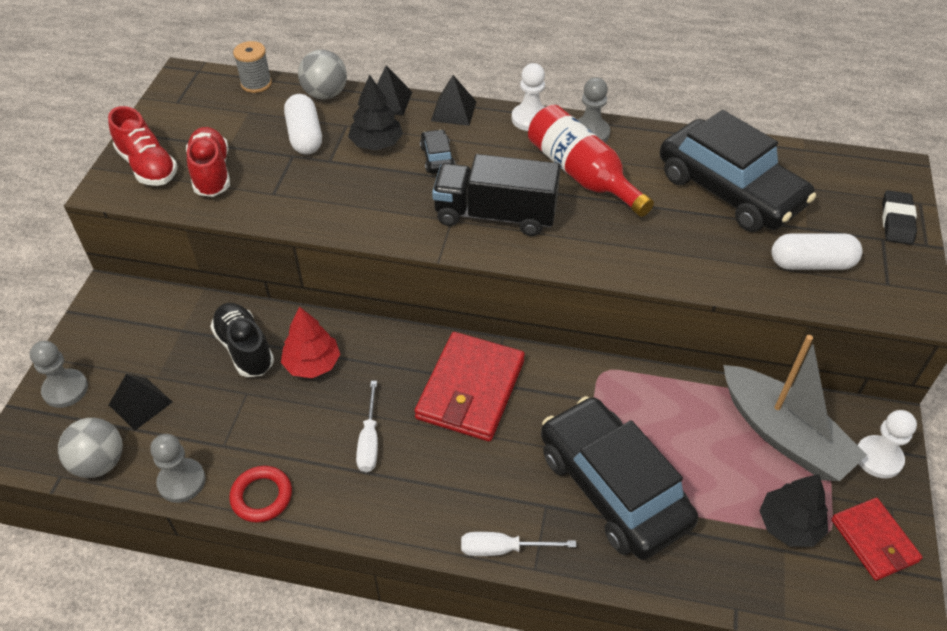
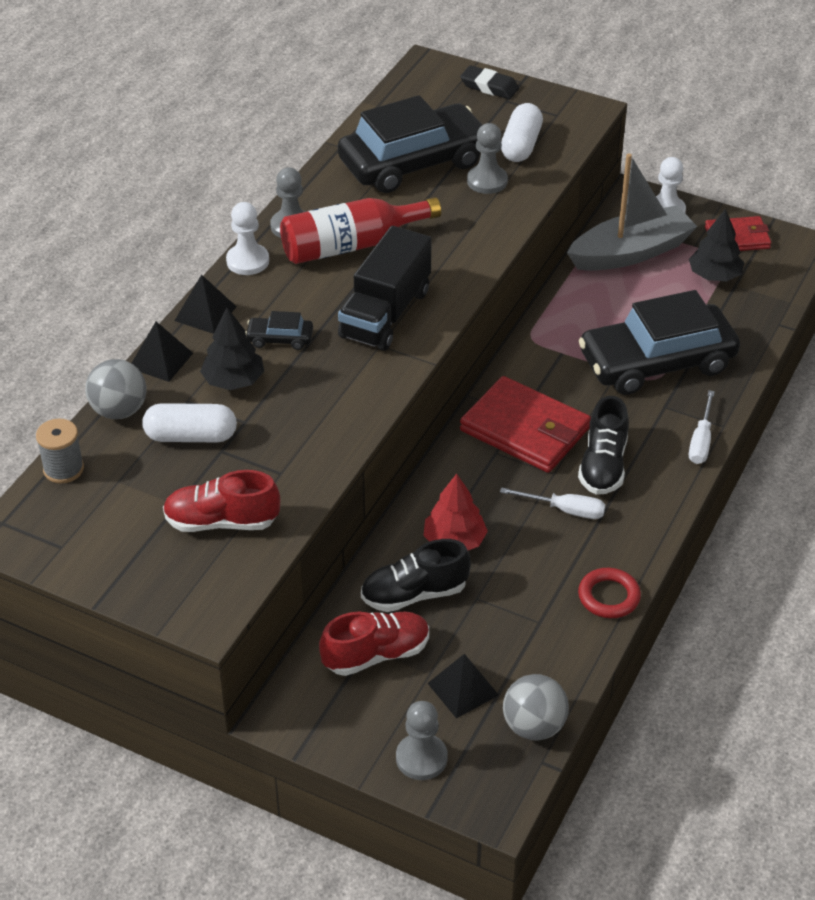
camera: 75 degrees left, 5 degrees down
red shoe [108,106,178,186] -> red shoe moved to [319,611,429,676]
grey pawn [150,434,206,503] -> grey pawn moved to [467,123,508,194]
none -> black shoe [578,396,629,495]

